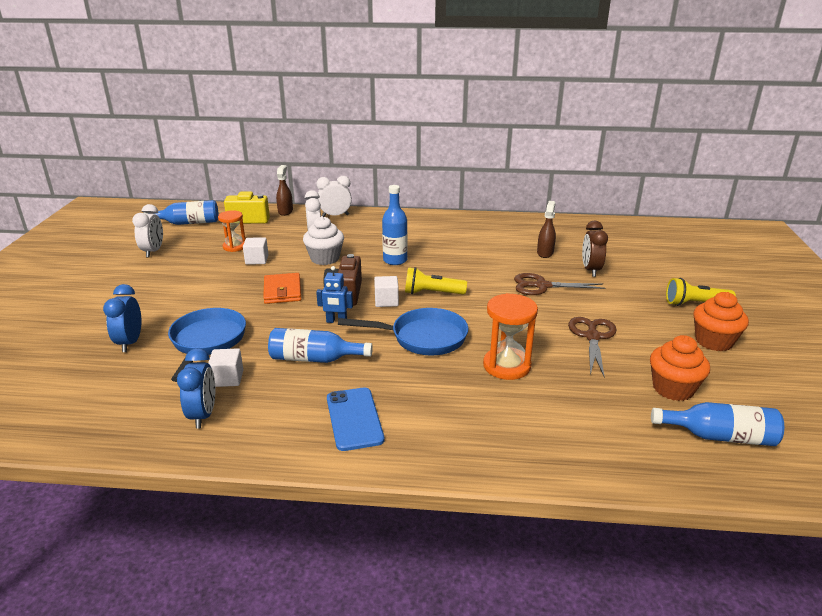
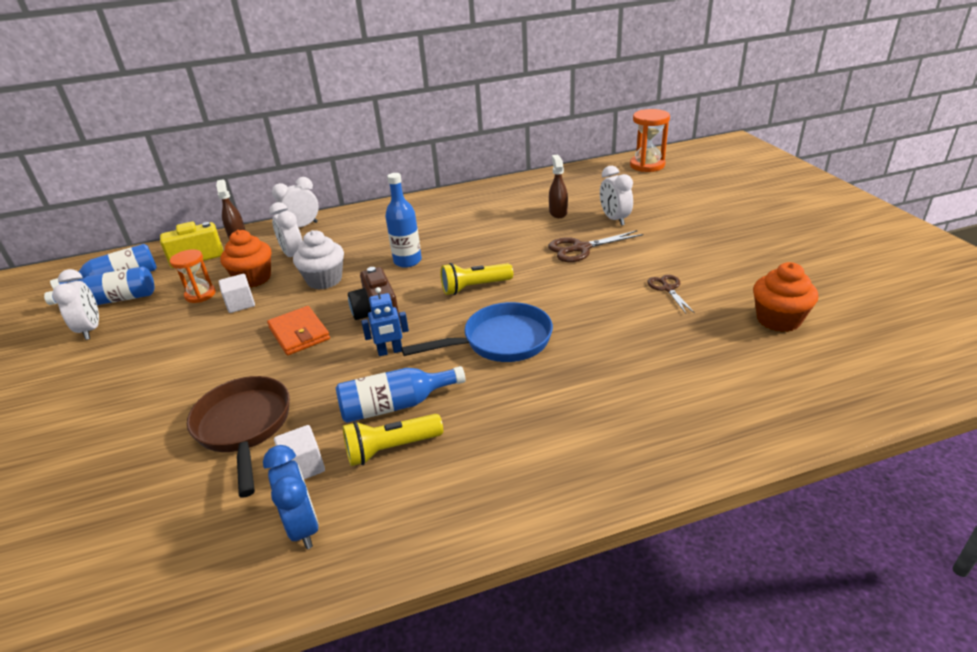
camera: 20 degrees left, 5 degrees up
blue clock [103,284,141,352] -> none
blue pan [168,308,246,382] -> brown pan [187,376,290,497]
blue phone [327,387,384,451] -> none
white cube [374,276,399,307] -> none
orange hourglass [483,293,538,380] -> orange hourglass moved to [630,109,670,172]
brown scissors [568,317,617,376] -> brown scissors [647,275,695,313], size x0.64
brown clock [582,221,608,277] -> white clock [600,166,633,226]
blue bottle [651,402,784,446] -> blue bottle moved to [44,266,154,305]
yellow flashlight [666,278,736,306] -> yellow flashlight moved to [343,414,443,466]
orange cupcake [693,292,749,351] -> orange cupcake moved to [220,230,271,288]

